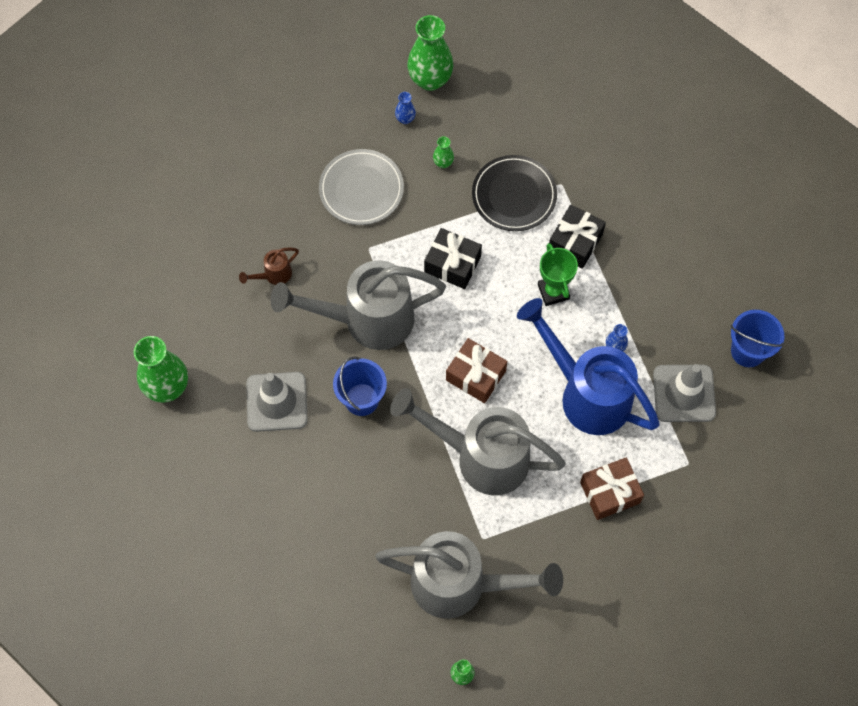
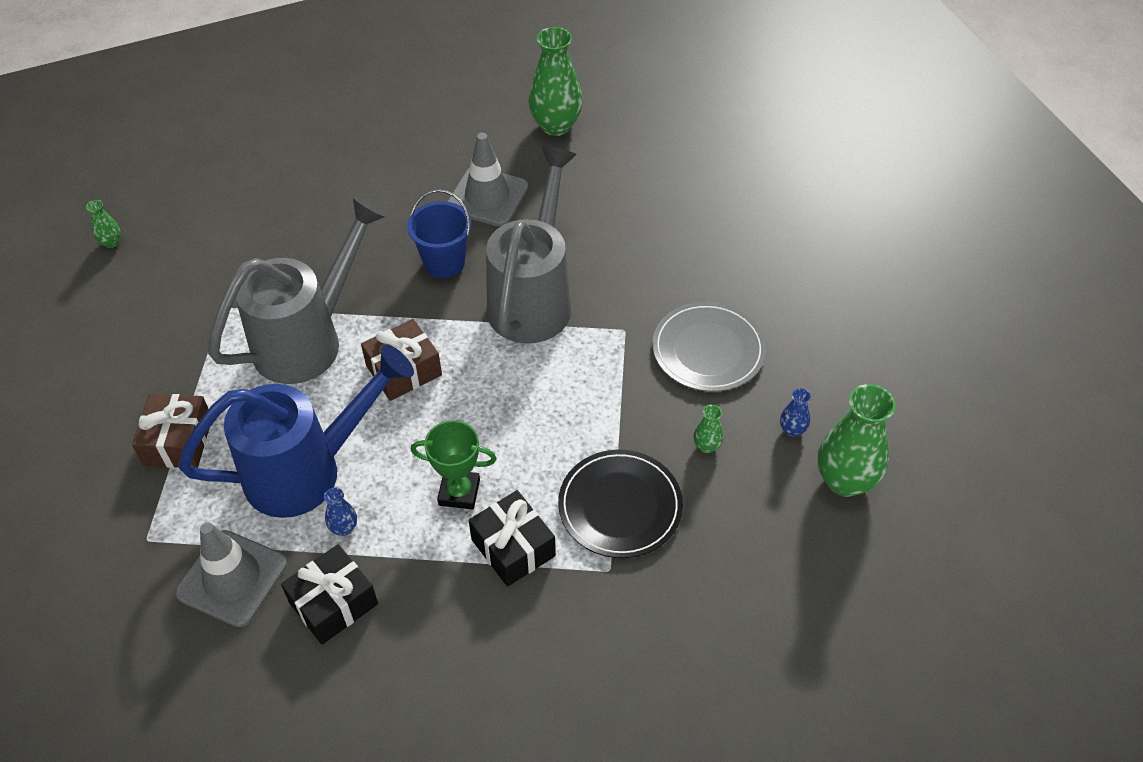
camera: 115 degrees right, 15 degrees down
brown watering can [239,247,299,285] -> none
grey watering can [375,531,563,619] -> none
black gift [424,228,482,289] -> black gift moved to [281,544,378,645]
blue bucket [731,310,784,367] -> none

